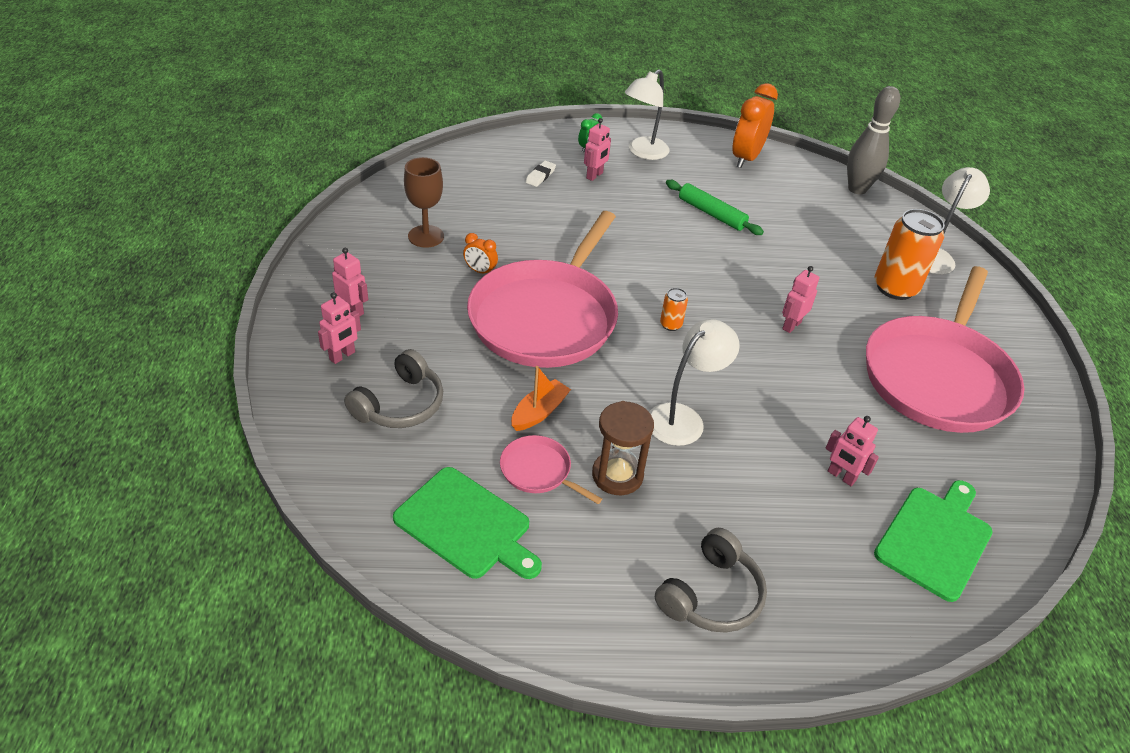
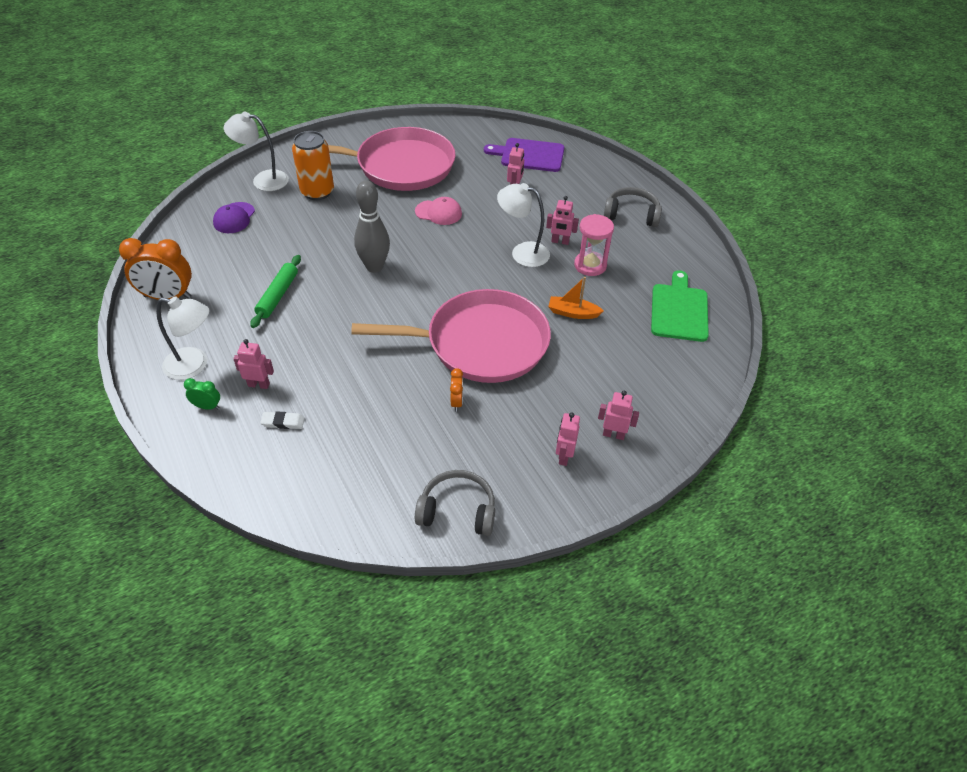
camera: 115 degrees left, 5 degrees up
grey headphones [344,349,443,428] -> grey headphones moved to [415,470,495,536]
brown goblet [404,157,444,248] -> none
pink pan [500,435,602,504] -> none
brown hourglass [592,401,654,495] -> pink hourglass [574,214,614,276]
orange can [660,288,688,331] -> none
pink robot [782,266,820,333] -> pink robot moved to [546,196,579,245]
grey bowling pin [847,86,900,195] -> grey bowling pin moved to [354,180,390,273]
green cutting board [874,480,993,602] -> purple cutting board [484,138,564,172]
none -> purple cap [213,202,255,233]
none -> pink cap [415,197,462,225]

